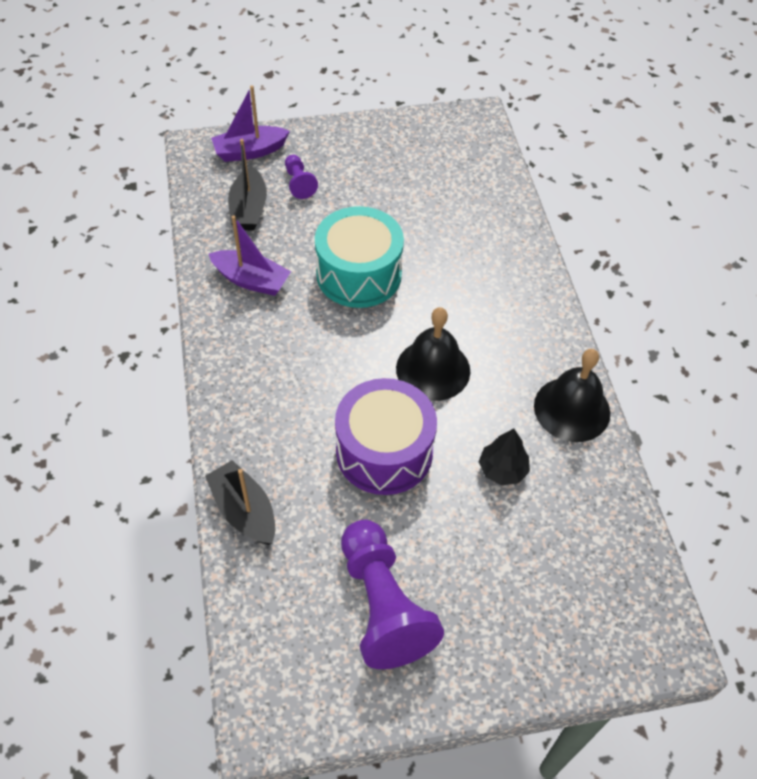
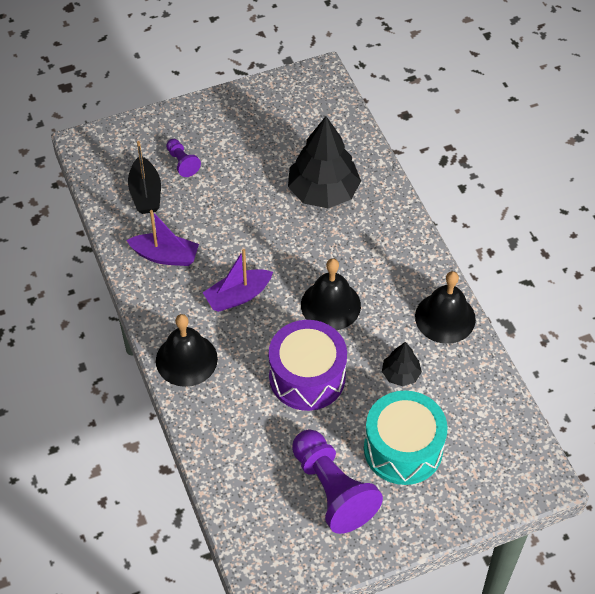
camera: 10 degrees left, 0 degrees up
black boat [205,460,275,545] -> none
purple boat [211,85,290,162] -> purple boat moved to [203,249,273,312]
turquoise drum [315,206,404,308] -> turquoise drum moved to [364,391,448,485]
none -> black bell [156,314,218,387]
none -> black tree [288,116,361,208]

